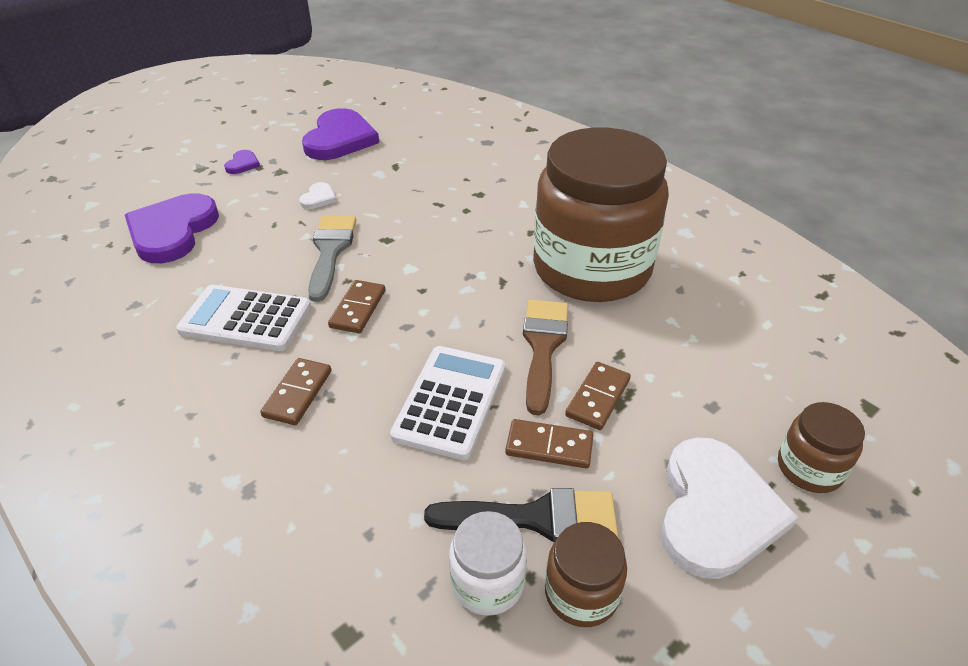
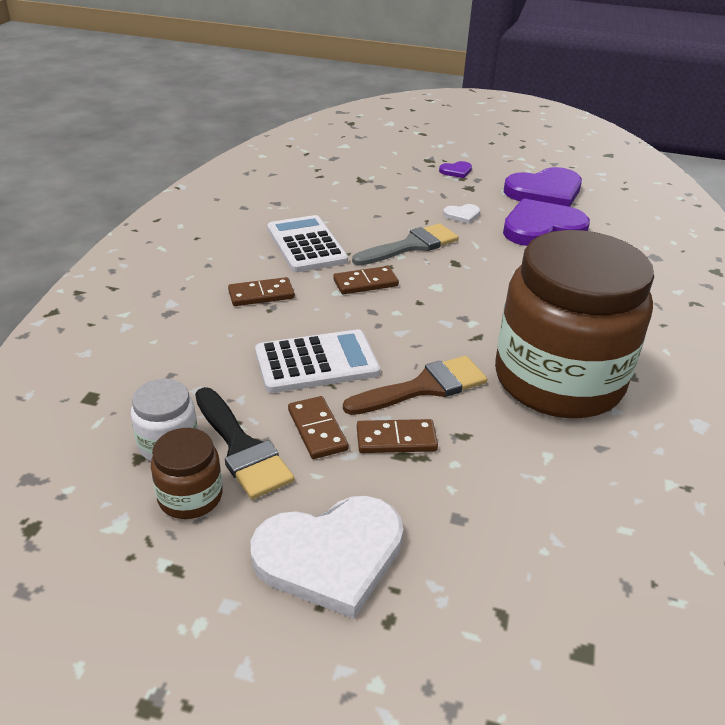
camera: 55 degrees right, 5 degrees down
purple heart [125,193,219,263] -> purple heart moved to [503,198,590,246]
brown jar [778,402,865,493] -> none

